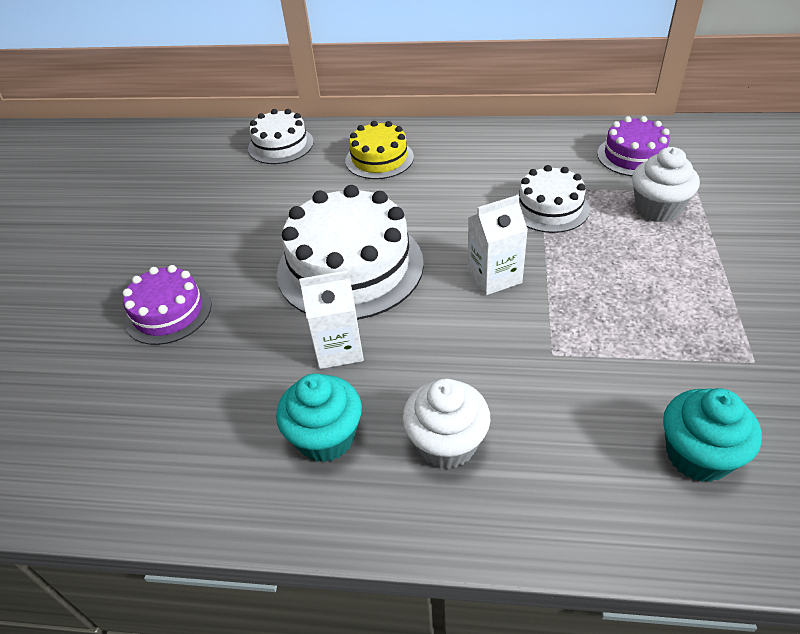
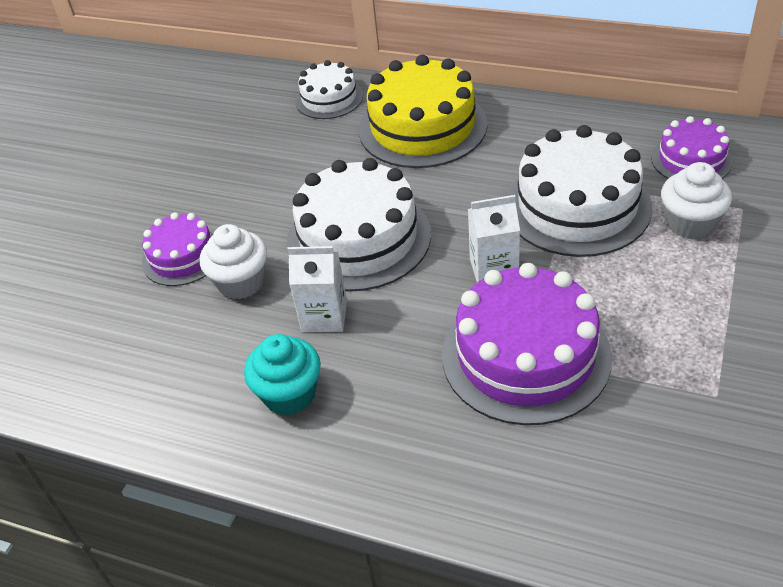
camera: 15 degrees right, 0 degrees up
yellow cake [345,121,414,179] -> yellow cake [359,55,487,168], size x1.79
white cupcake [403,378,491,469] -> white cupcake moved to [200,224,267,299]
white cake [517,165,590,233] -> white cake [506,125,652,257], size x1.79
turquoise cupcake [663,388,762,482] -> none
none -> purple cake [442,263,612,425]

